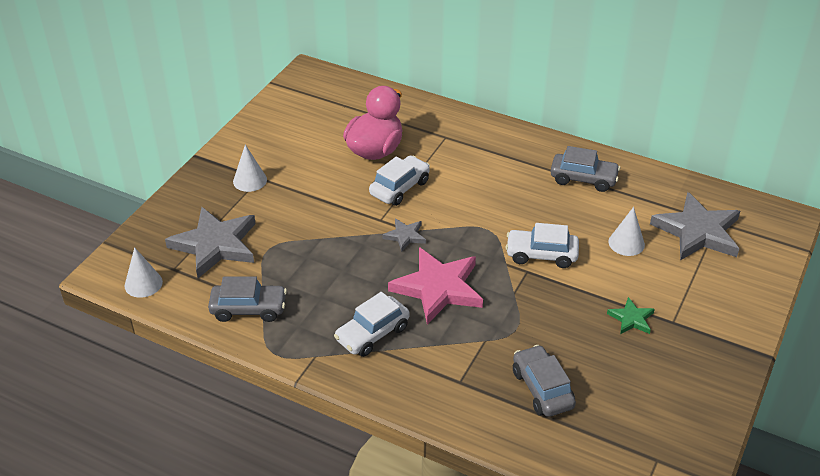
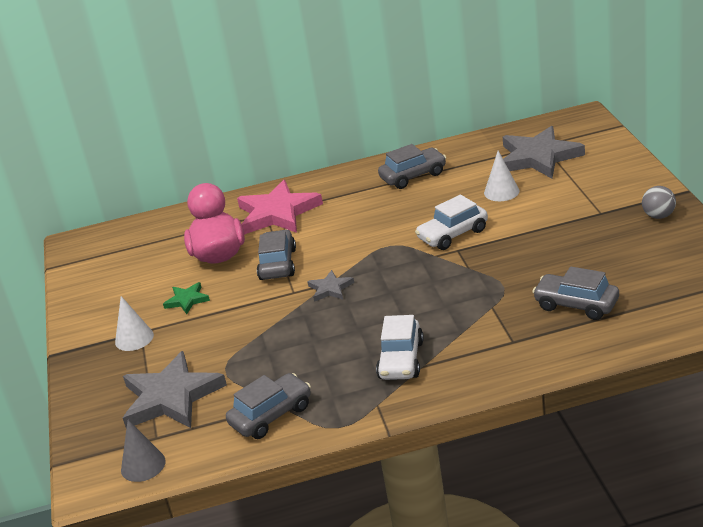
camera: 35 degrees left, 10 degrees down
white cone [125,247,163,298] -> grey cone [121,420,166,482]
white car [369,155,430,206] -> grey car [257,230,296,280]
pink star [388,247,483,325] -> pink star moved to [237,180,323,235]
green star [607,297,655,334] -> green star moved to [163,282,210,314]
none -> grey ball [642,186,676,219]

